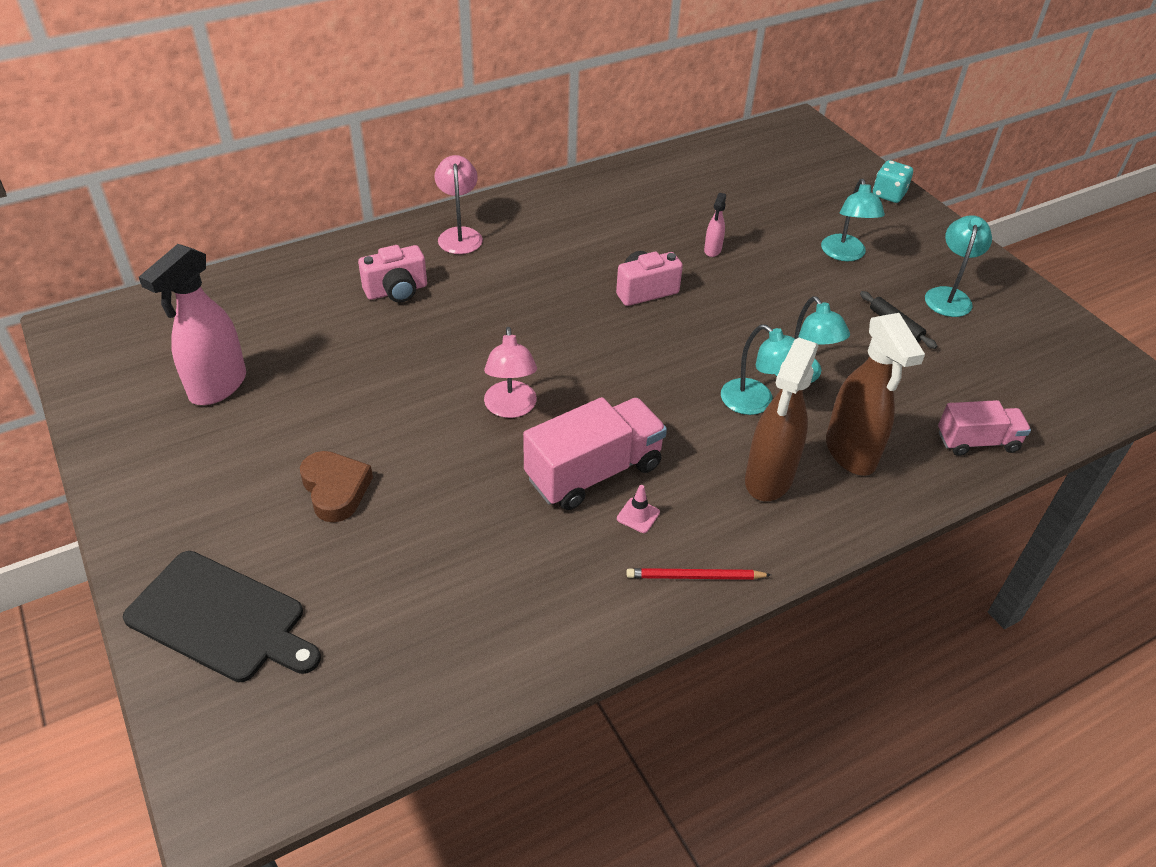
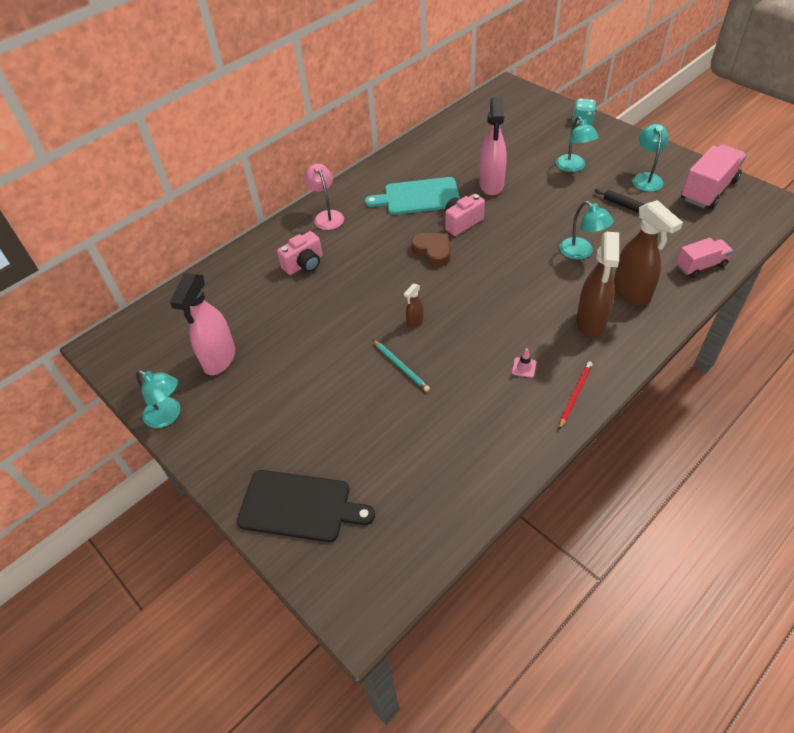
camera: 10 degrees left, 5 degrees up
brown heart [300,451,373,522] -> brown heart moved to [411,233,450,267]
pink lamp [484,327,537,418] -> brown spray bottle [404,283,423,328]
pink truck [523,397,667,510] -> pink truck moved to [681,145,747,209]
red pencil [626,568,771,580] -> red pencil turned 135 degrees clockwise [559,361,593,429]
pink spray bottle [704,193,726,257] -> pink spray bottle [480,97,507,195], size x2.17
turquoise lamp [721,324,795,415] -> turquoise lamp moved to [136,370,180,428]
none -> turquoise cutting board [365,177,460,215]
none -> turquoise pencil [372,339,430,392]

